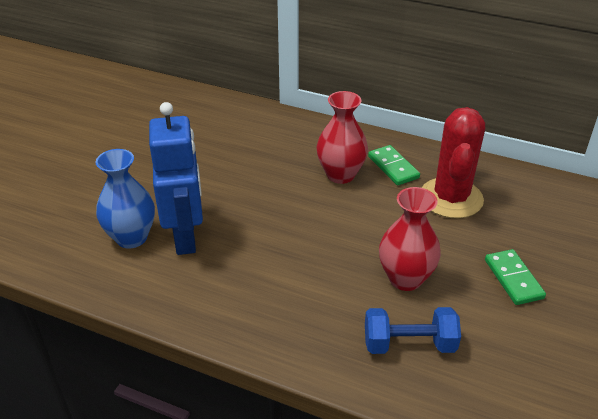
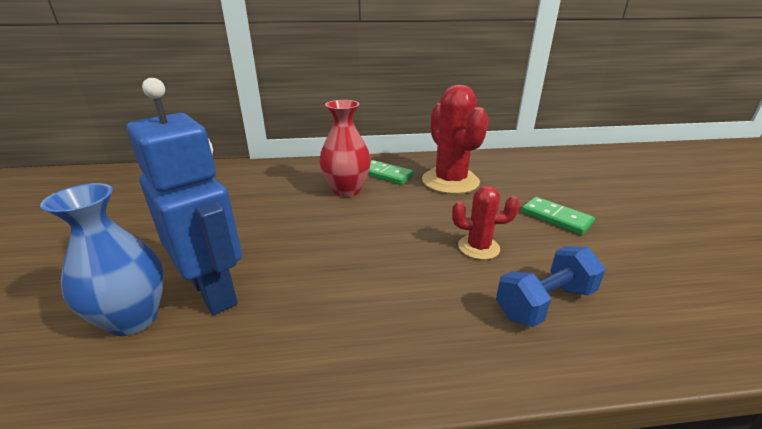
camera: 30 degrees left, 10 degrees down
red vase [379,187,441,291] -> red cactus [452,186,520,260]

